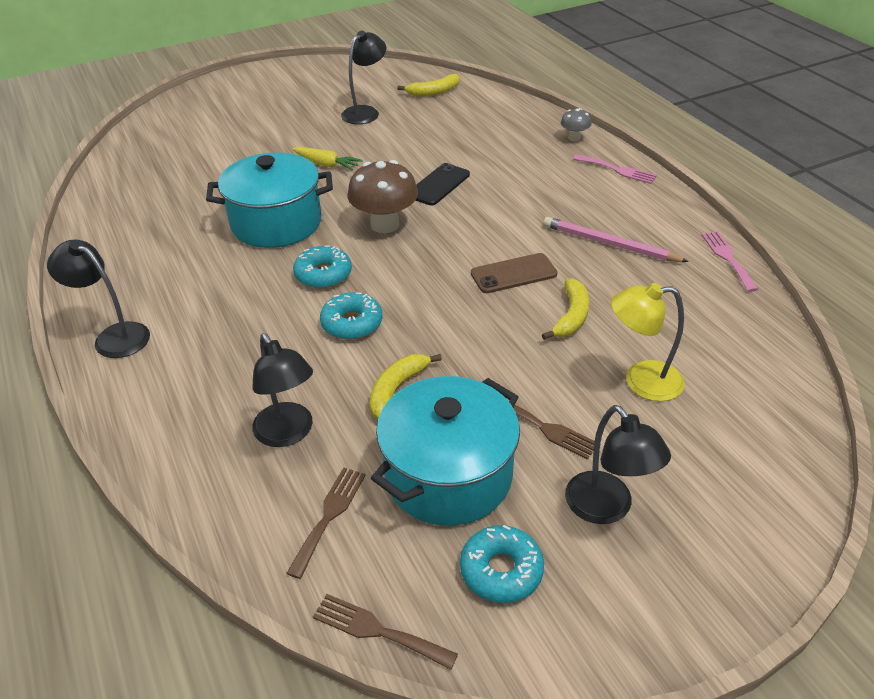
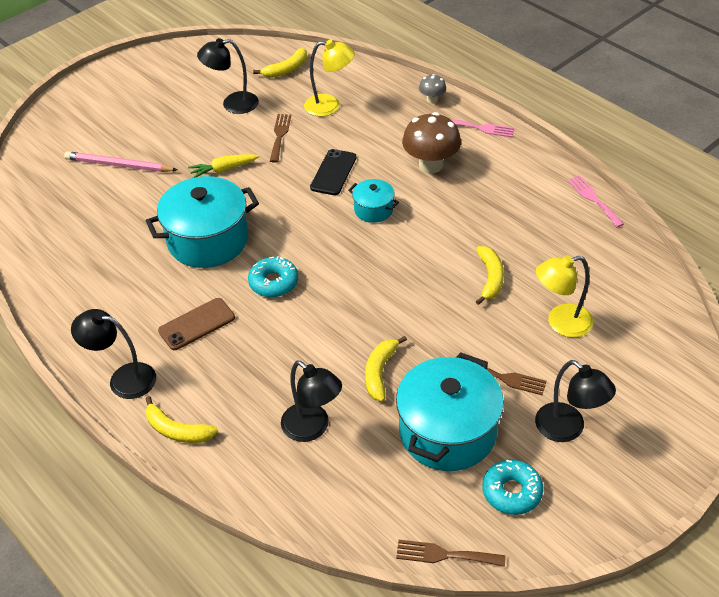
camera: 15 degrees left, 5 degrees up
brown fork [286,467,366,579] -> brown fork moved to [270,114,291,163]
yellow carrot [292,147,363,171] -> yellow carrot turned 150 degrees clockwise [188,154,260,178]
turquoise donut [320,292,382,340] -> none
black lamp [341,31,386,124] -> black lamp turned 120 degrees counterclockwise [197,38,259,114]
brown mushroom [348,160,418,233] -> brown mushroom moved to [402,112,461,173]
brown phone [471,253,557,293] -> brown phone moved to [158,298,235,350]
pink pencil [543,217,689,262] -> pink pencil moved to [64,151,177,172]
none -> yellow banana [146,396,218,443]
none -> yellow lamp [304,39,355,117]
none -> turquoise pot [348,179,399,223]

